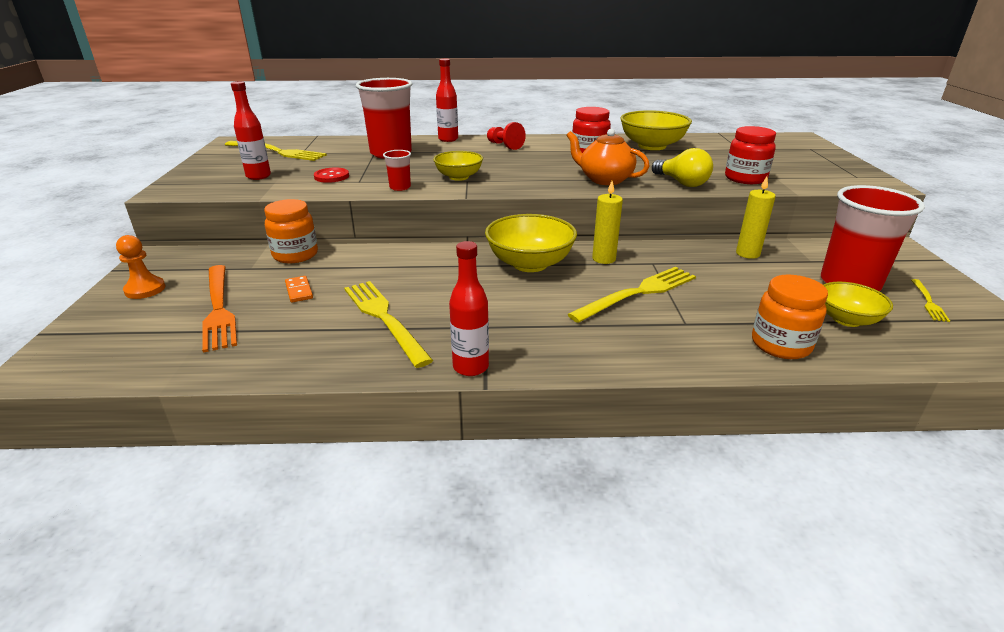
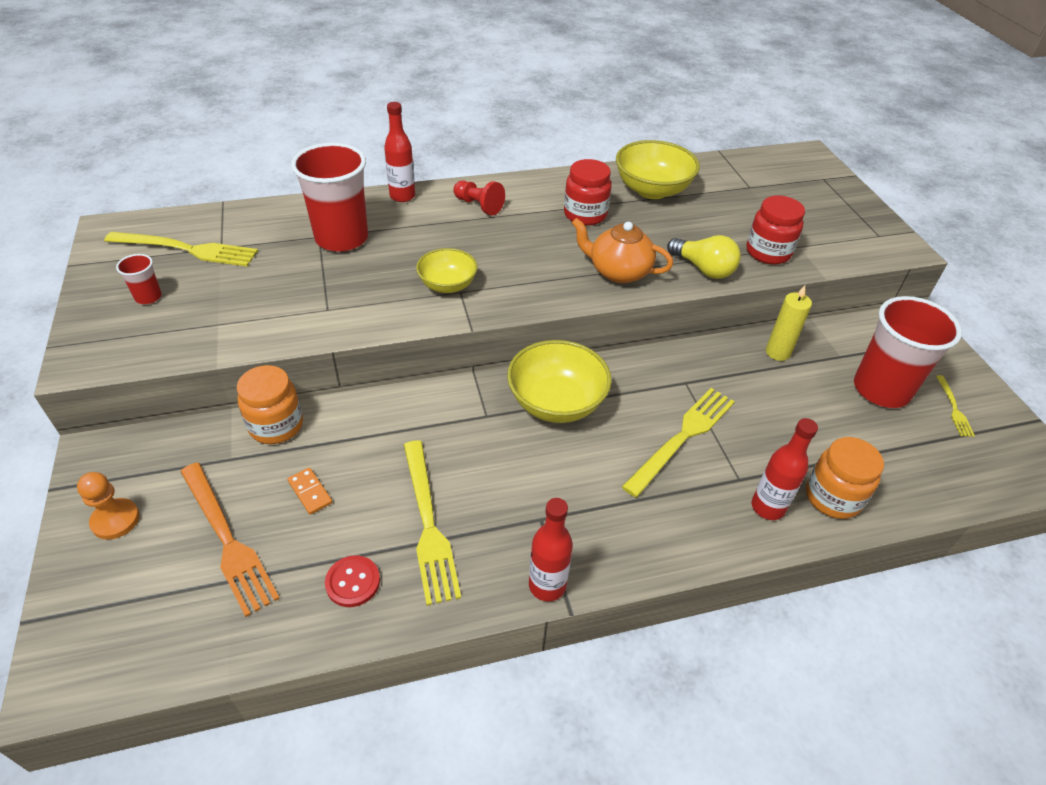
camera: 15 degrees left, 15 degrees up
red bottle [231,81,271,180] -> red bottle moved to [752,418,818,520]
red button [314,168,349,183] -> red button moved to [325,556,380,607]
yellow fork [344,281,433,368] -> yellow fork turned 150 degrees counterclockwise [404,441,461,605]
red cup [383,150,411,191] -> red cup moved to [116,254,162,304]
yellow candle [592,181,623,264] -> none
yellow bowl [823,282,893,327] -> none

